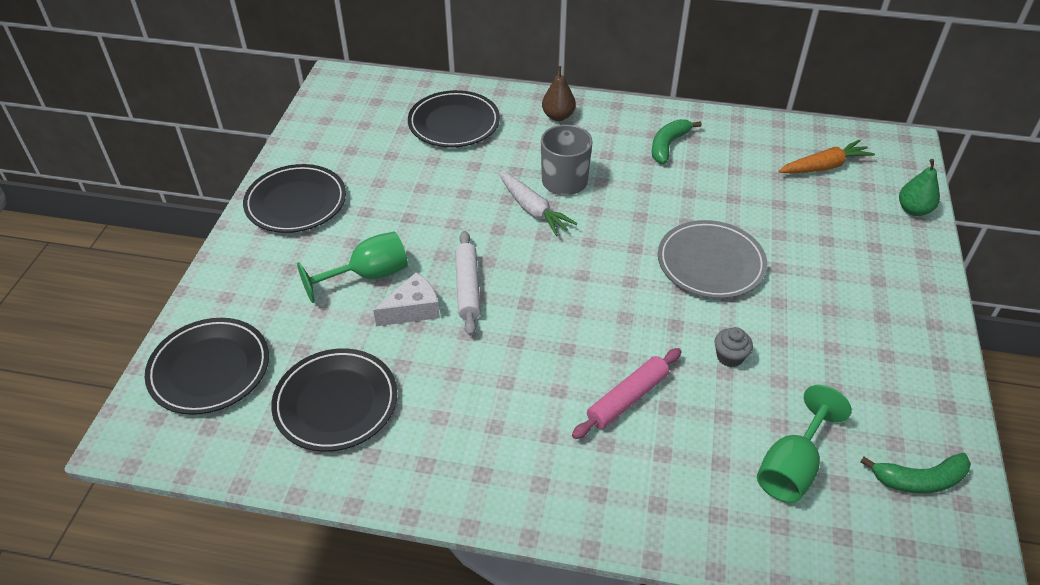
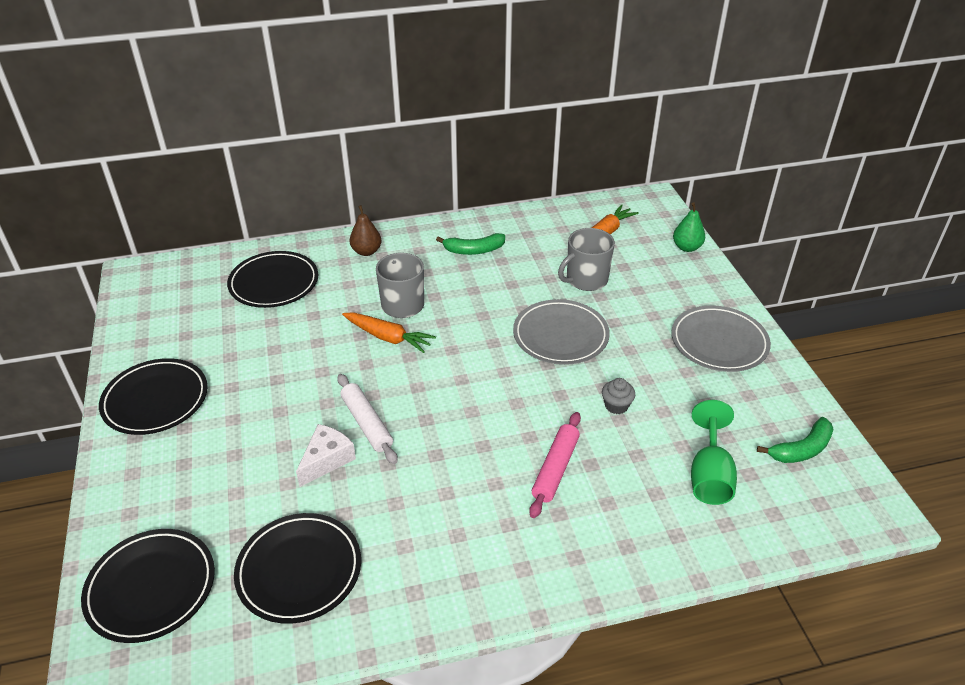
camera: 25 degrees left, 5 degrees down
green goblet [297,231,408,303] -> none
white carrot [498,171,577,236] -> orange carrot [342,312,436,353]
green banana [652,119,702,164] -> green banana turned 105 degrees counterclockwise [436,233,505,255]
none -> grey mug [558,228,615,291]
none -> grey plate [671,305,771,372]

